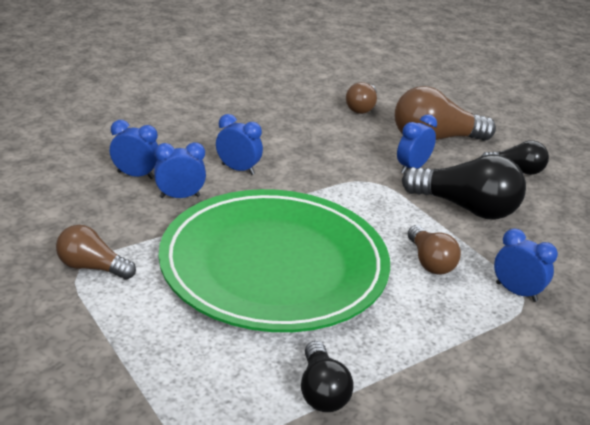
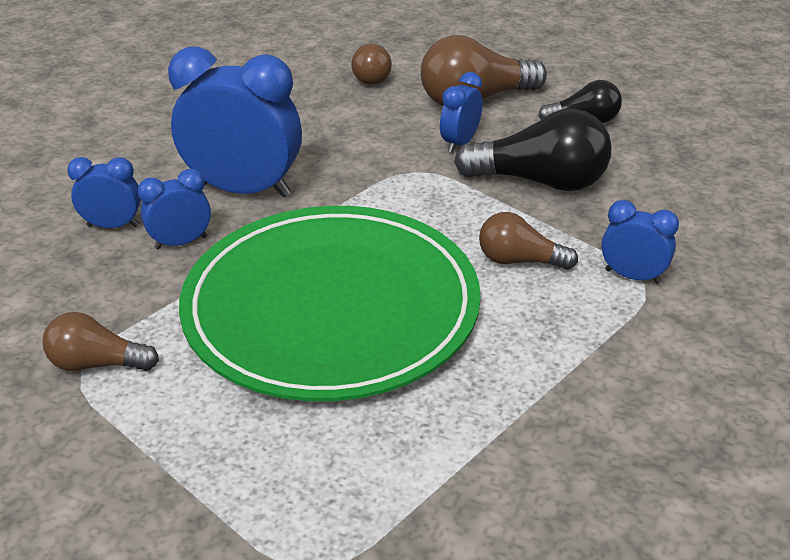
camera: 10 degrees left, 5 degrees up
blue clock [216,114,263,175] -> blue clock [168,47,302,197], size x1.99
black light bulb [301,341,354,412] -> none
brown light bulb [408,225,461,275] -> brown light bulb turned 135 degrees clockwise [479,212,578,270]

